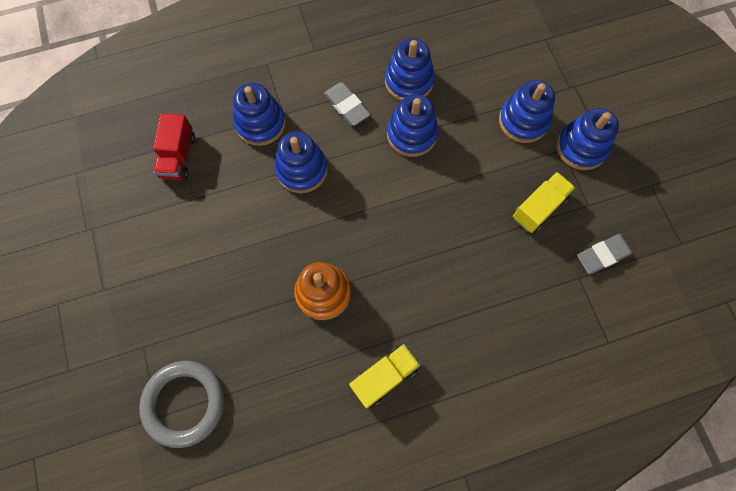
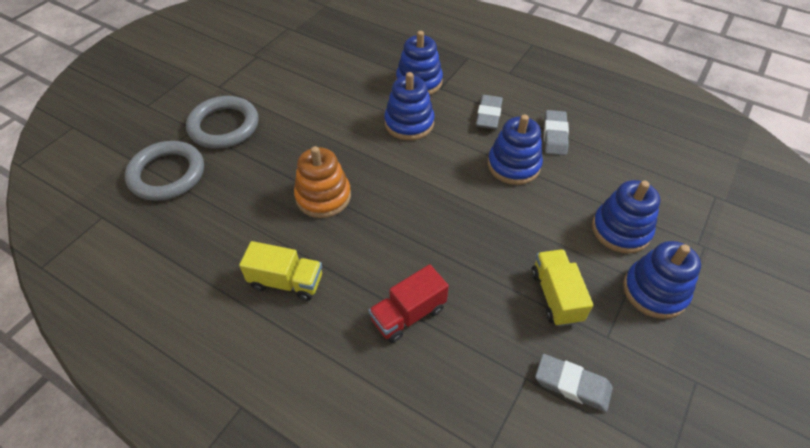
camera: 50 degrees right, 20 degrees down
red truck [153,113,195,180] -> red truck moved to [369,264,449,343]
blue stacking toy [385,38,435,101] -> grey eraser [544,110,569,155]
yellow truck [513,172,575,233] -> yellow truck turned 105 degrees counterclockwise [531,249,593,326]
none -> grey ring [186,96,258,149]

